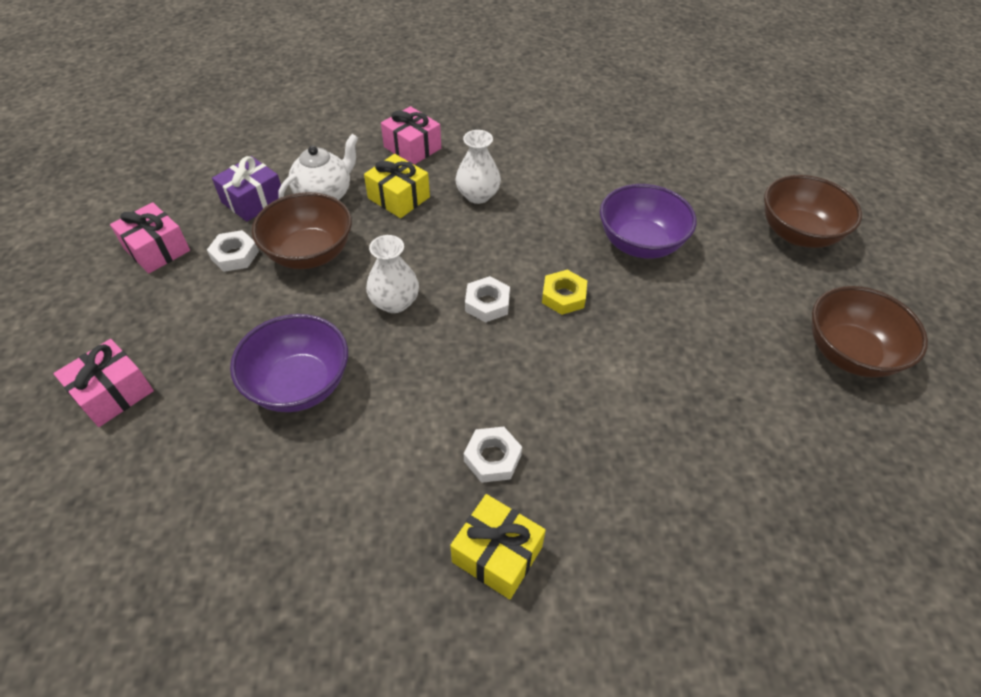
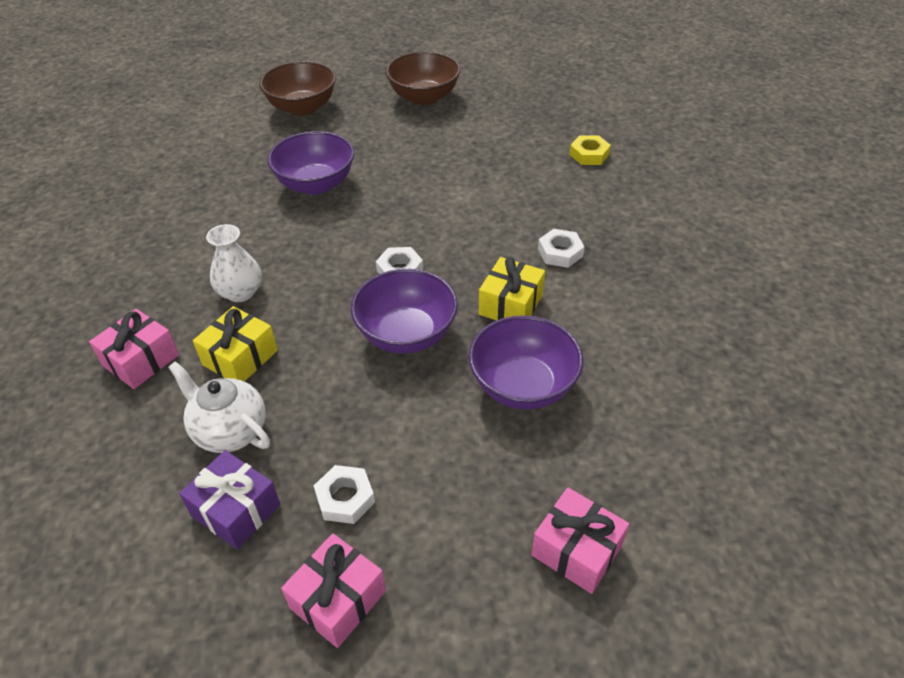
camera: 95 degrees left, 5 degrees down
brown bowl [252,192,352,269] -> none
white vase [366,235,419,313] -> purple bowl [351,269,458,354]
yellow gift [450,494,546,599] -> yellow gift moved to [479,257,545,321]
yellow nut [542,270,587,315] -> yellow nut moved to [569,135,611,165]

